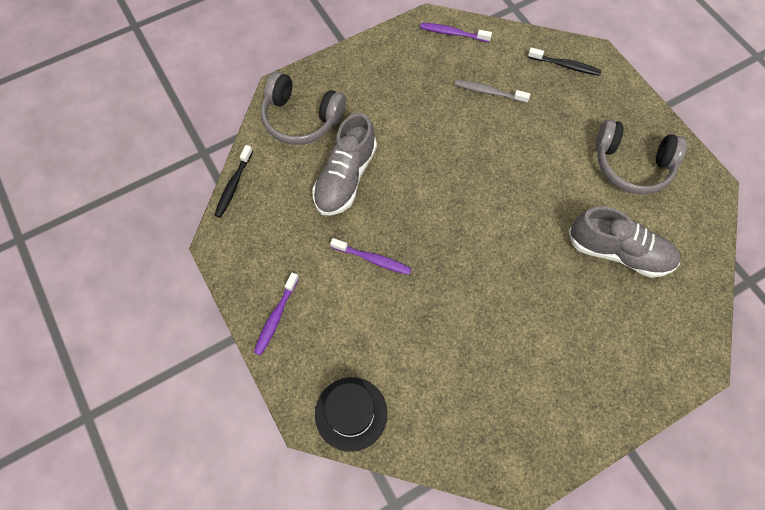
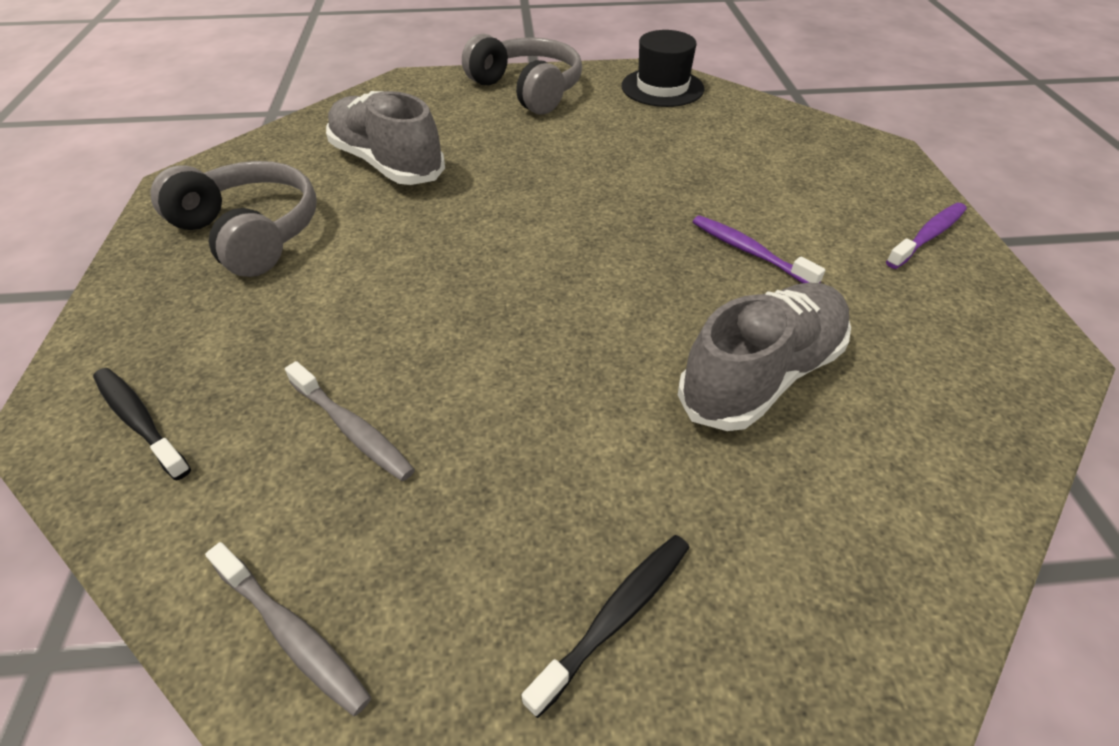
camera: 155 degrees left, 20 degrees down
black toothbrush [214,145,253,218] -> black toothbrush moved to [522,535,690,718]
grey headphones [260,72,346,145] -> grey headphones moved to [462,34,582,115]
black hat [315,377,387,452] -> black hat moved to [621,30,704,107]
purple toothbrush [420,23,492,42] -> grey toothbrush [205,542,371,716]

